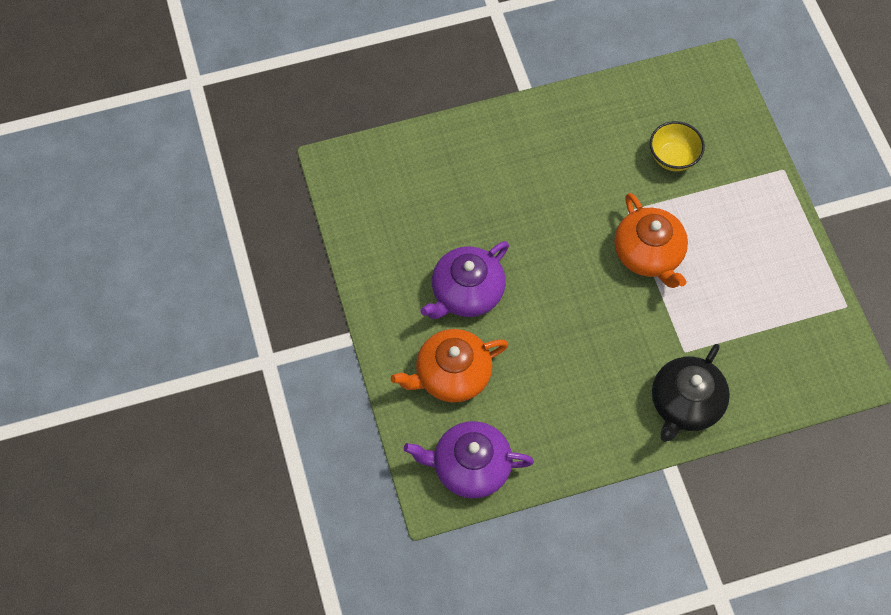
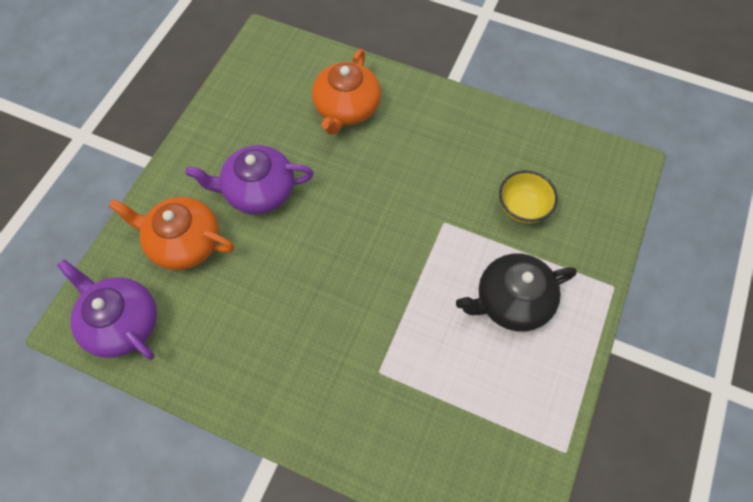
camera: 40 degrees right, 0 degrees up
orange teapot [614,193,688,288] -> orange teapot moved to [312,49,381,135]
black teapot [652,344,730,442] -> black teapot moved to [456,253,577,332]

